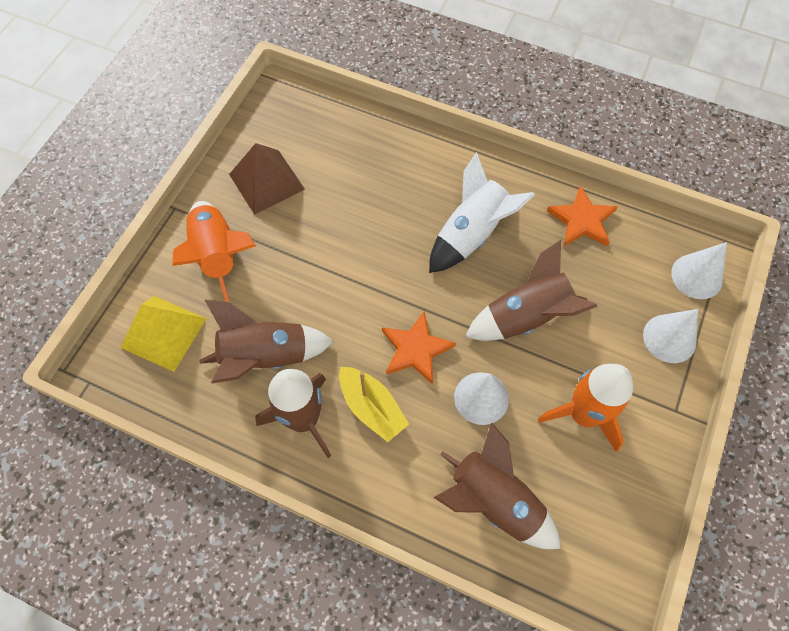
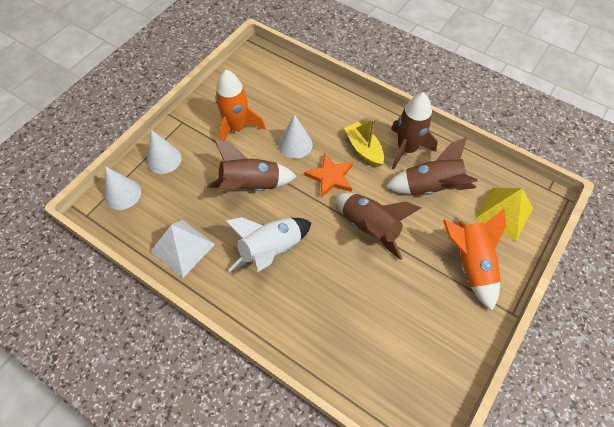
camera: 170 degrees left, 5 degrees down
brown pyramid [229,143,305,215] -> none
brown rocket [433,422,561,549] -> brown rocket moved to [336,193,421,260]
orange star [547,186,618,246] -> white pyramid [150,220,215,278]

